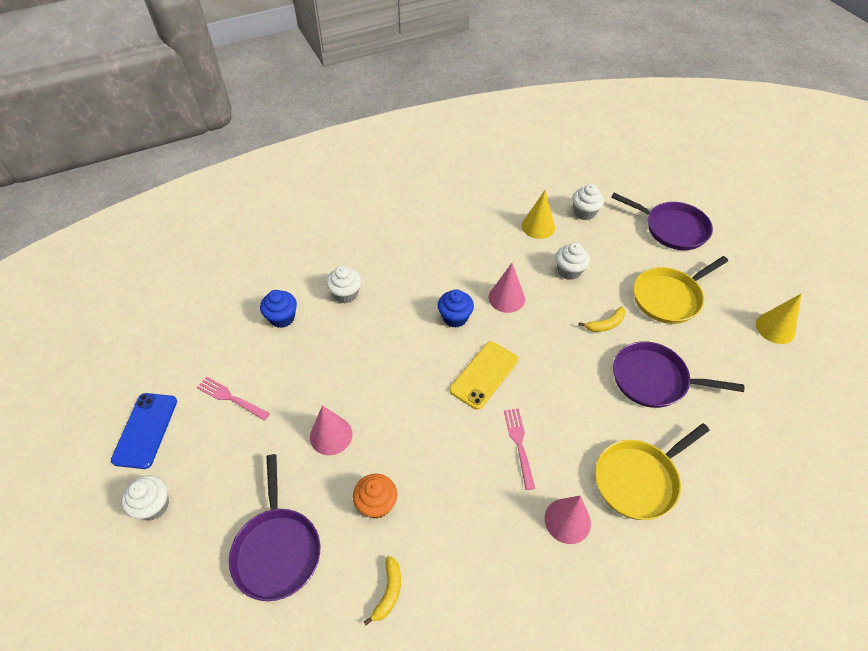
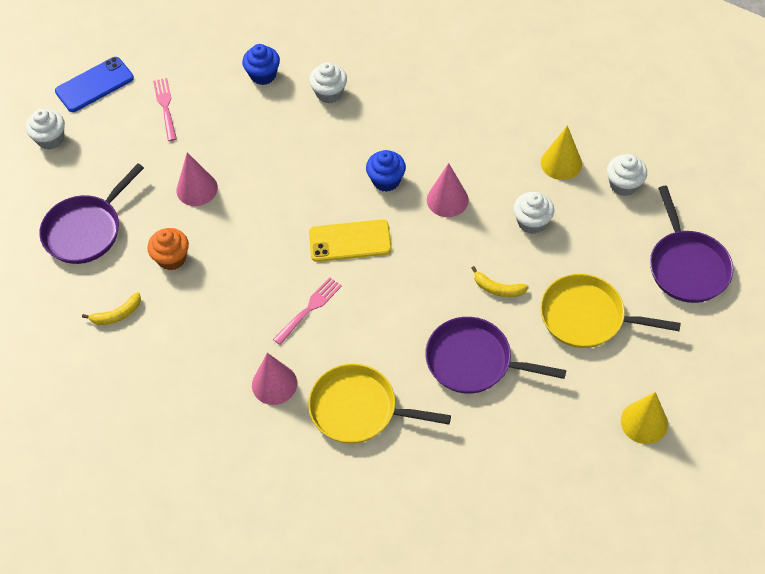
camera: 50 degrees right, 5 degrees up
purple pan [613,341,744,408] -> purple pan turned 45 degrees counterclockwise [425,317,566,394]

